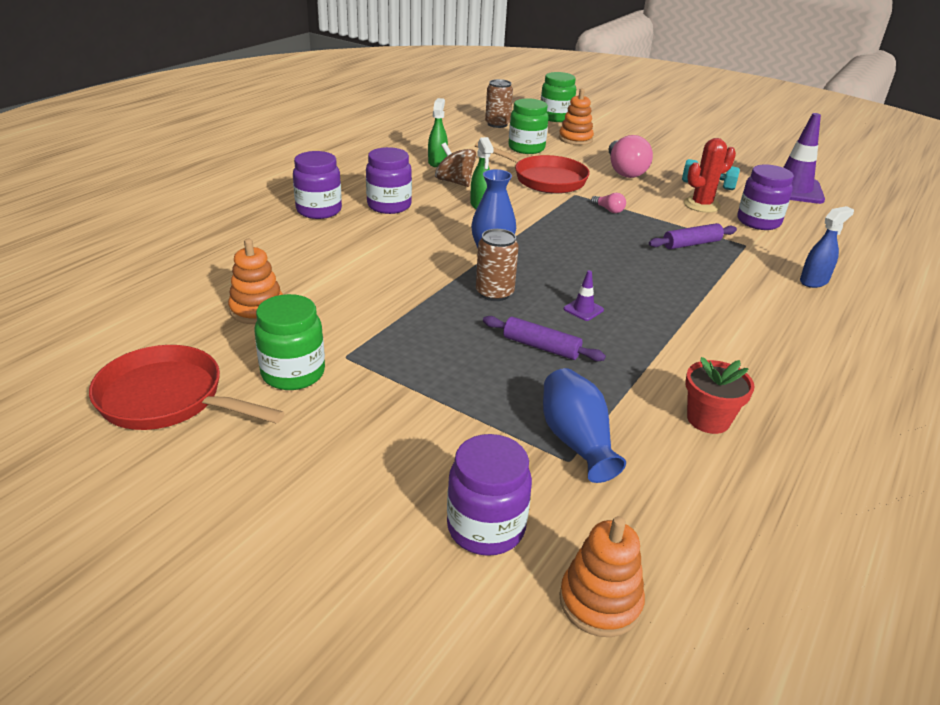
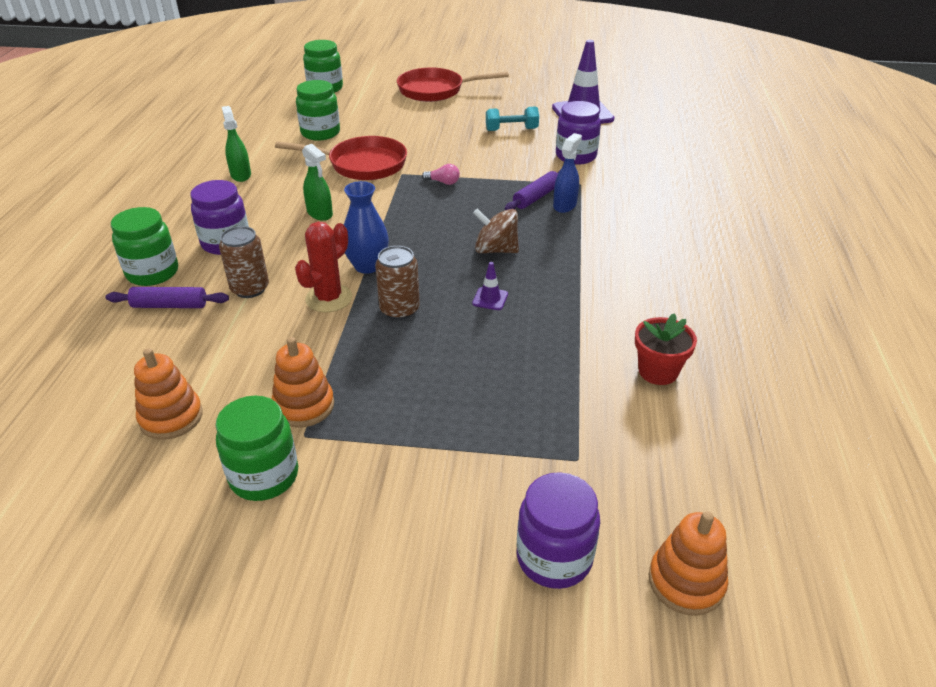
camera: 25 degrees left, 5 degrees up
red pan [89,345,285,430] -> red pan moved to [397,67,509,102]
purple jar [293,151,342,219] -> green jar [111,207,178,286]
brown spinning top [435,143,476,187] -> brown spinning top moved to [473,208,519,253]
purple rolling pin [483,316,606,361] -> purple rolling pin moved to [106,287,229,308]
brown can [485,79,513,128] -> brown can moved to [219,226,269,298]
blue vase [543,368,626,483] -> none
orange stacking toy [559,89,594,145] -> orange stacking toy moved to [272,337,334,428]
pink light bulb [609,135,653,178] -> none
red cactus [684,138,736,213] -> red cactus moved to [295,222,352,312]
blue spray bottle [800,206,854,288] -> blue spray bottle moved to [553,133,582,213]

